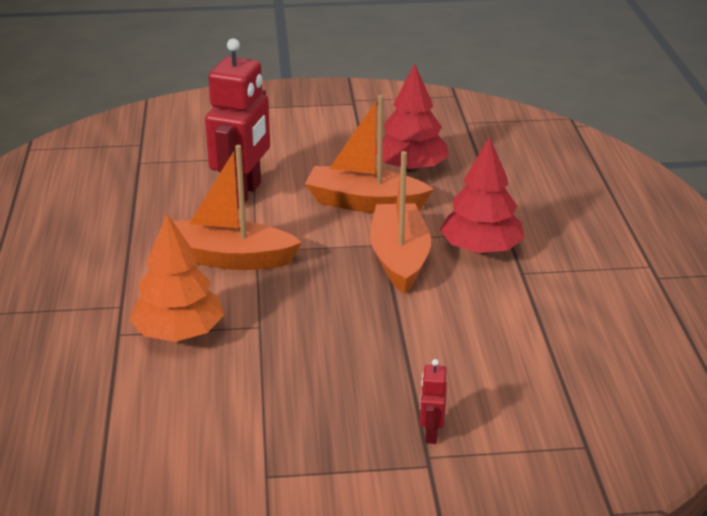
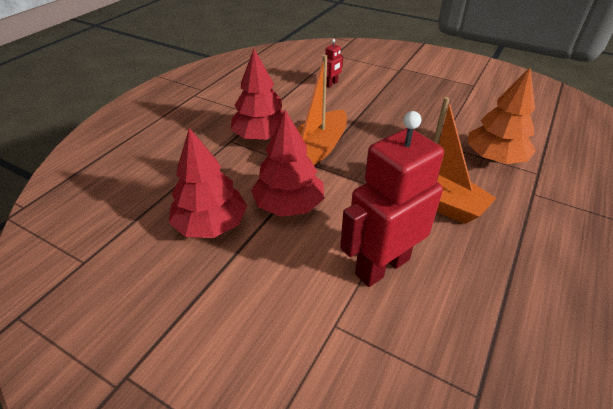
camera: 145 degrees left, 10 degrees up
orange boat [305,95,434,213] -> red tree [251,110,324,217]
red robot [420,359,447,444] -> red robot moved to [325,39,343,87]

